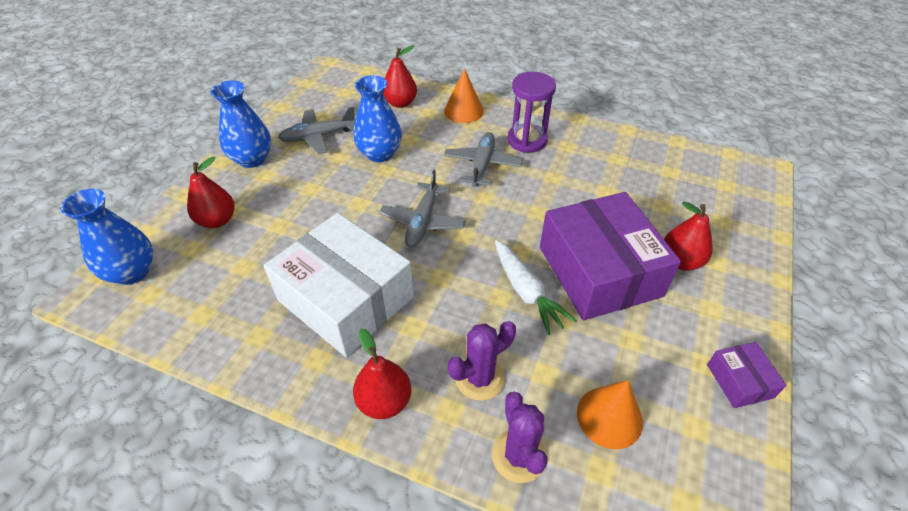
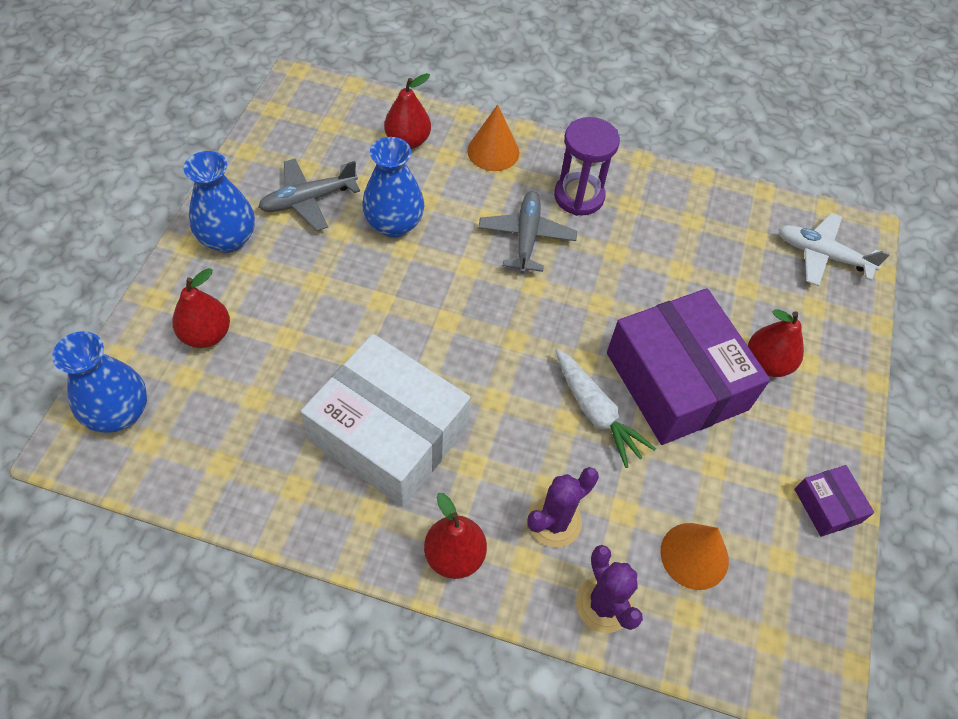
camera: 10 degrees left, 10 degrees up
grey plane [379,169,466,247] -> none
none -> white plane [779,213,890,286]

